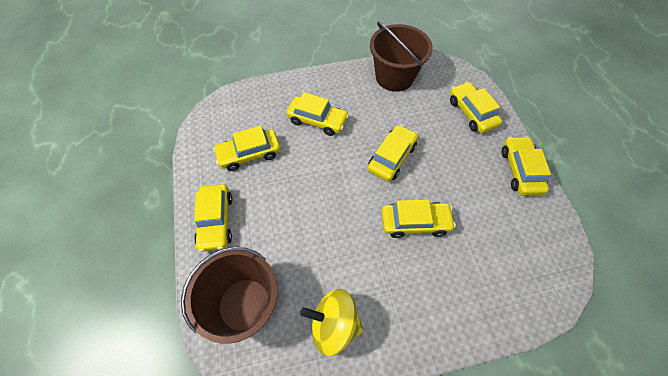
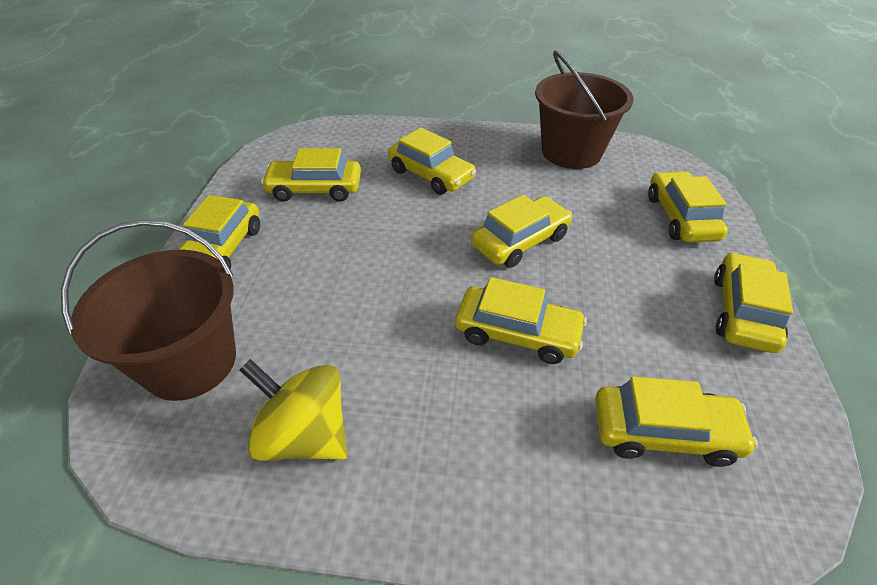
camera: 20 degrees right, 15 degrees down
none -> yellow car [595,376,758,467]

